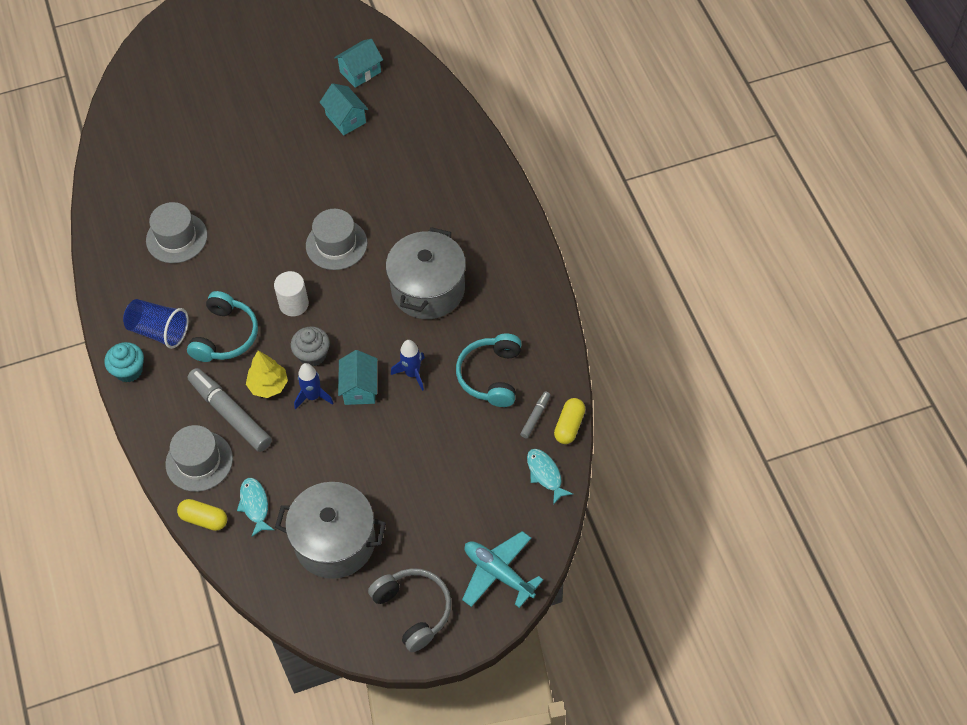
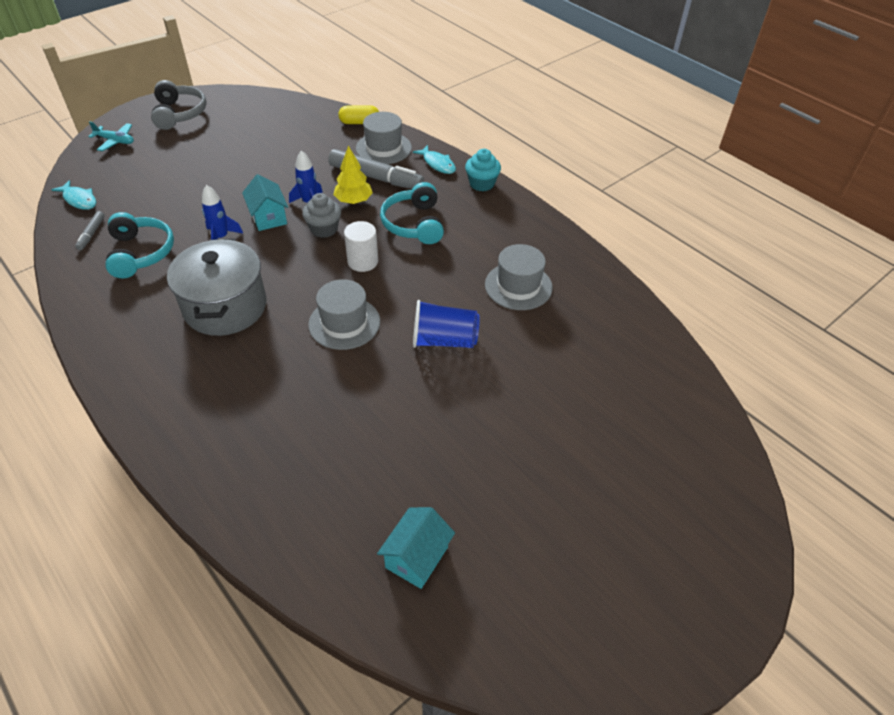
camera: 155 degrees right, 10 degrees down
blue cup [123,299,189,349] -> blue cup moved to [413,300,480,348]
turquoise fish [237,478,274,537] -> turquoise fish moved to [413,145,456,174]
grey pot [275,482,386,579] -> none
turquoise house [319,83,368,135] -> none
grey headphones [368,568,451,652] -> grey headphones turned 135 degrees counterclockwise [151,80,207,130]
turquoise plane [462,531,543,608] -> turquoise plane [88,121,134,151], size x0.66
yellow capsule [554,398,585,444] -> none

